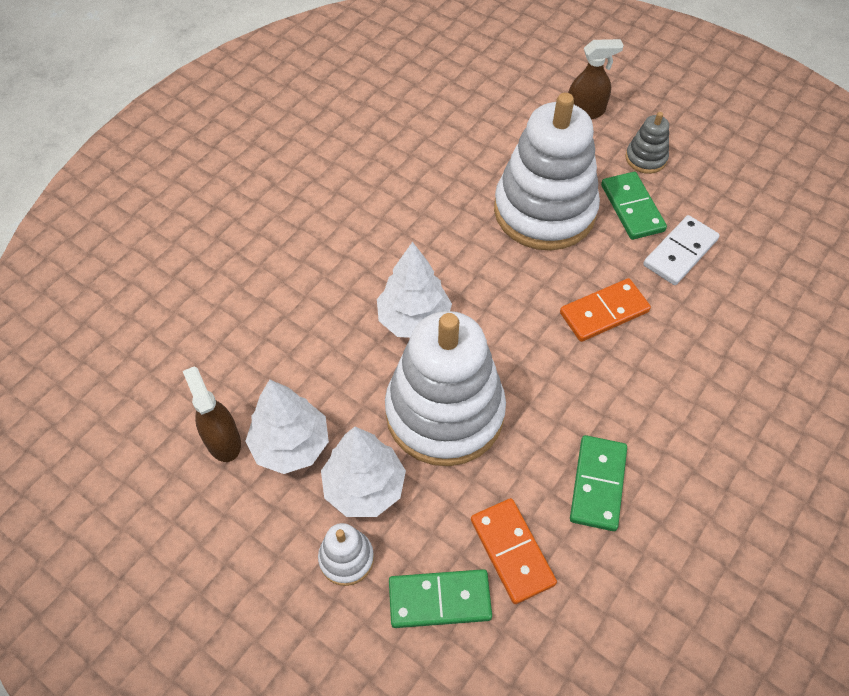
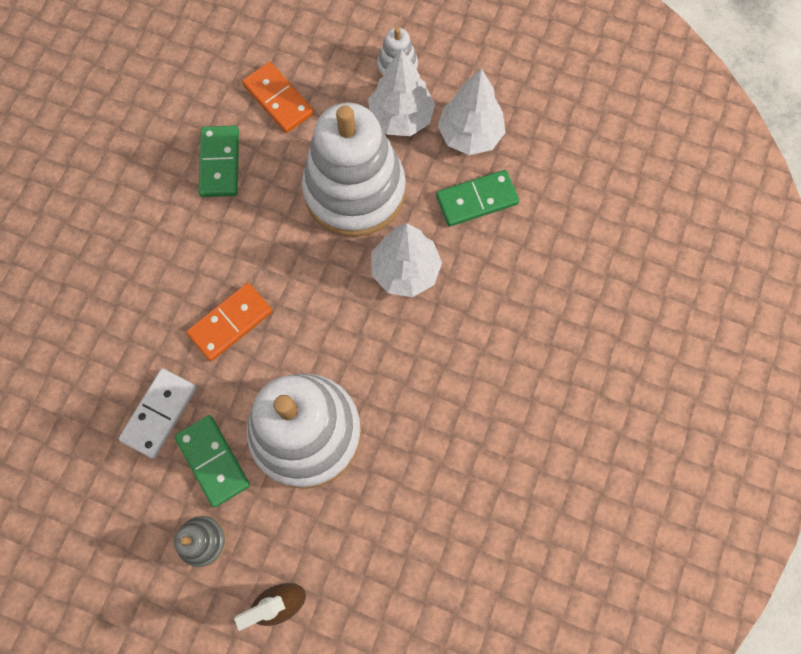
camera: 165 degrees right, 15 degrees up
brown spray bottle [183,366,241,462] -> none
green domino [389,569,492,628] -> green domino moved to [436,170,519,227]

